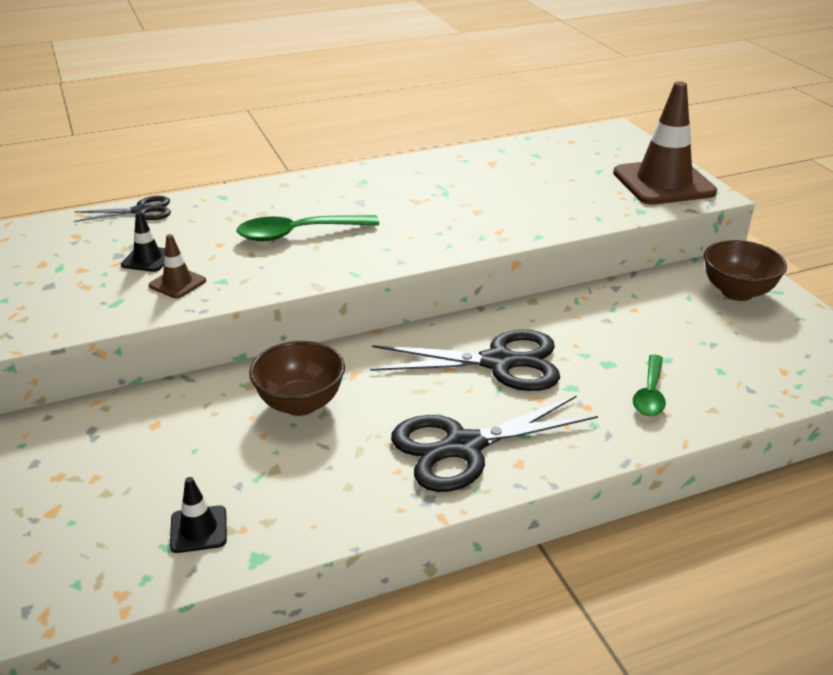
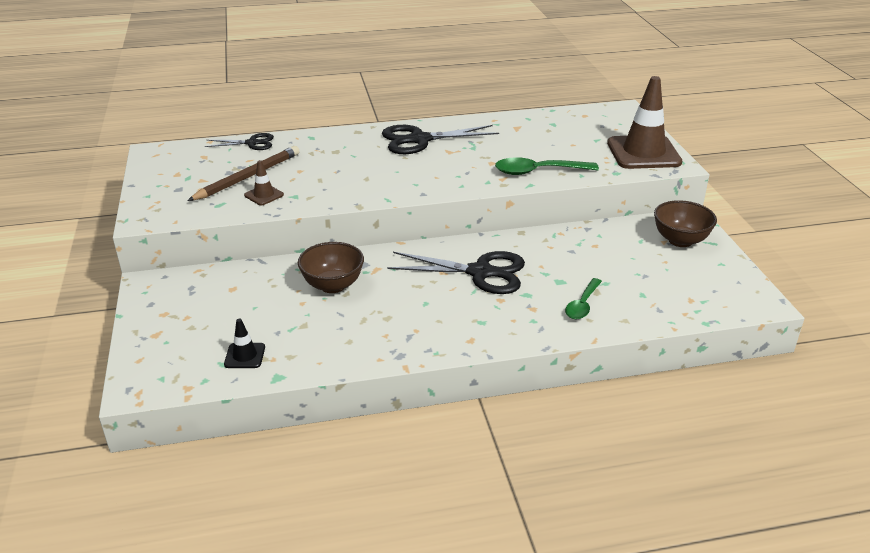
camera: 10 degrees right, 0 degrees up
black traffic cone [121,212,165,272] -> brown pencil [187,146,300,201]
green spoon [236,215,379,241] -> green spoon moved to [495,157,599,175]
black scissors [391,395,598,492] -> black scissors moved to [382,125,499,154]

